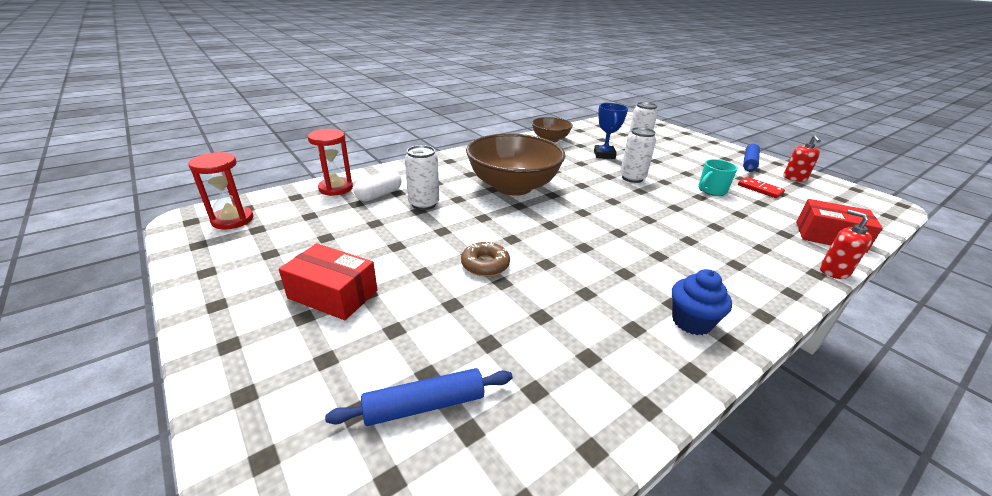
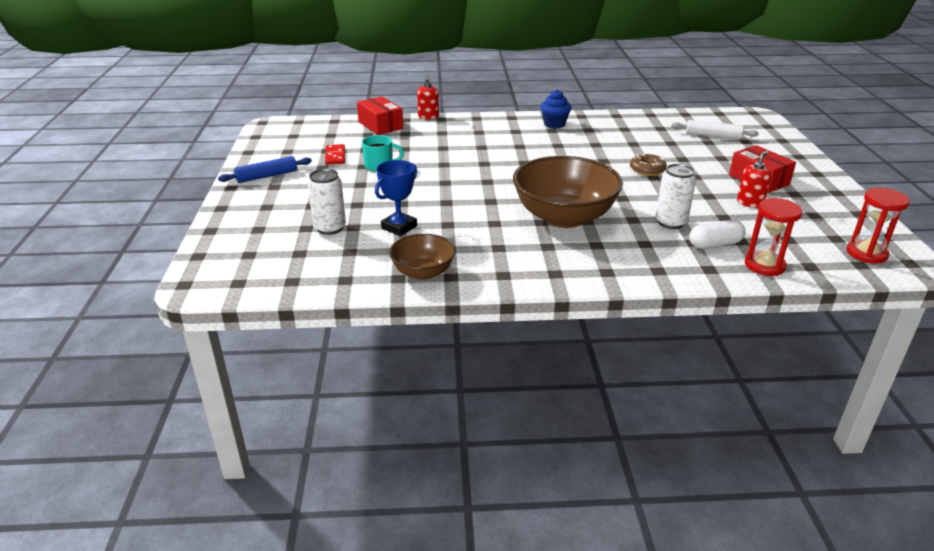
camera: 145 degrees left, 0 degrees up
blue rolling pin [325,368,513,426] -> white rolling pin [671,120,759,139]
white can [620,127,656,183] -> none
red soap dispenser [783,135,821,182] -> red soap dispenser moved to [737,151,771,208]

